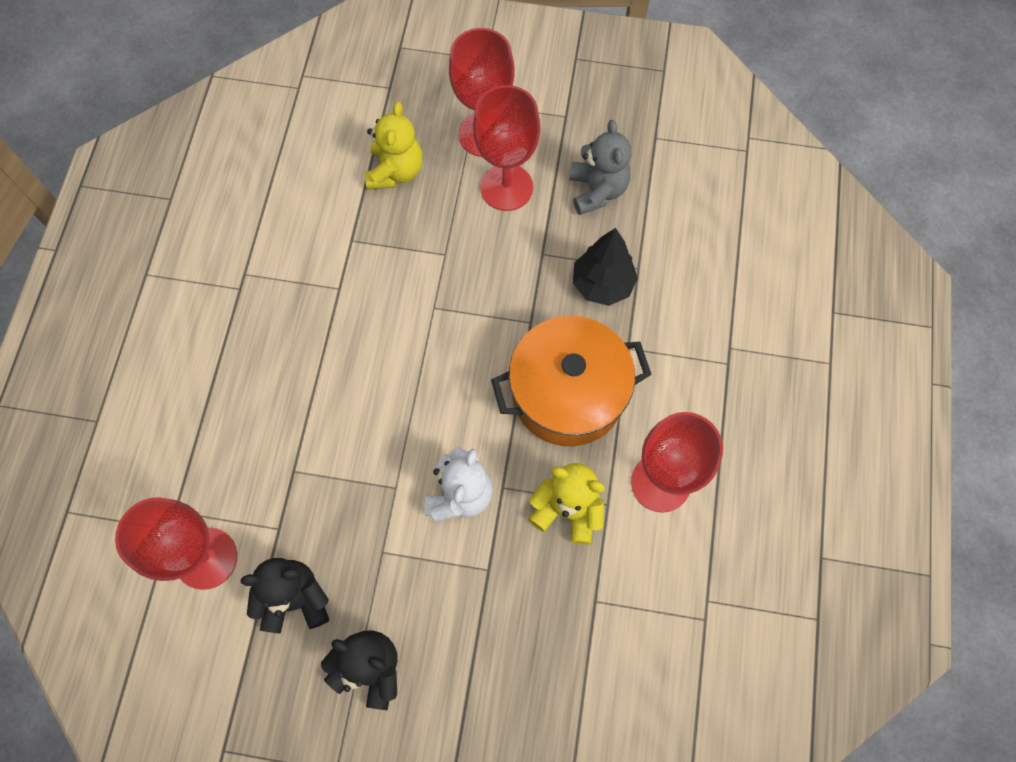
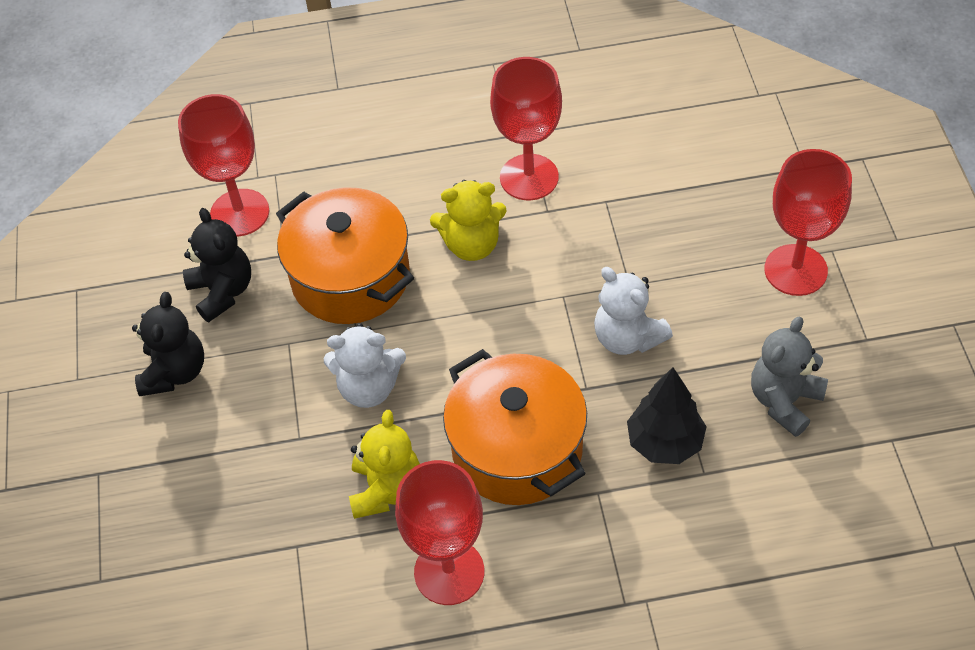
camera: 75 degrees right, 15 degrees down
yellow teddy bear [365,102,423,190] -> yellow teddy bear moved to [430,180,507,261]
red goblet [473,85,540,211] -> red goblet moved to [490,57,562,200]
grey teddy bear [569,120,631,215] -> grey teddy bear turned 150 degrees clockwise [751,316,828,437]
none -> orange pot [276,187,414,324]
none -> white teddy bear [594,267,673,355]

